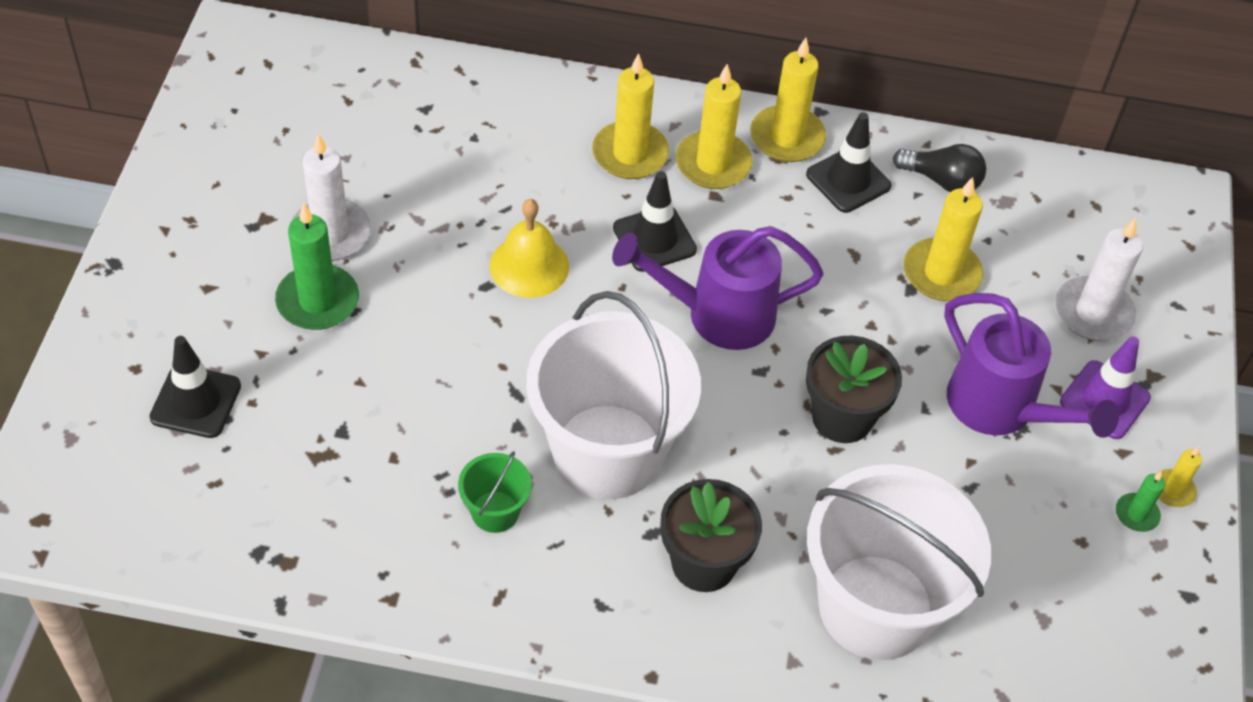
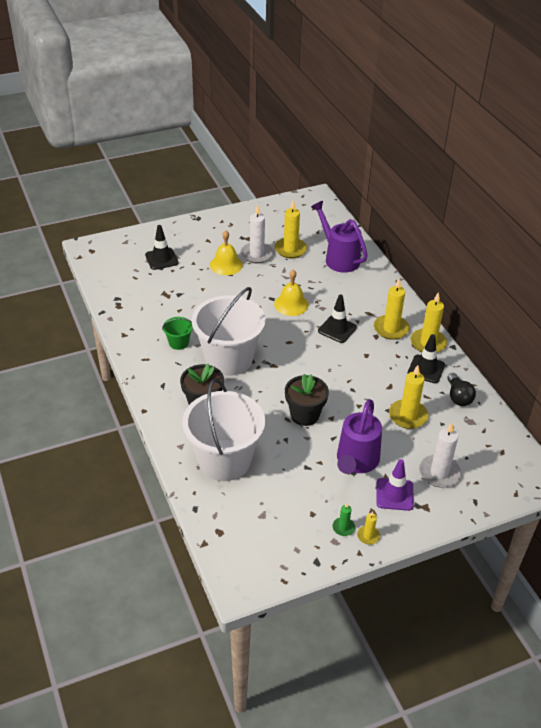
camera: 60 degrees right, 10 degrees down
green candle [275,203,359,330] -> yellow bell [210,230,243,275]
yellow candle [592,53,669,179] -> yellow candle moved to [275,200,307,258]
purple watering can [612,226,823,350] -> purple watering can moved to [311,201,368,273]

